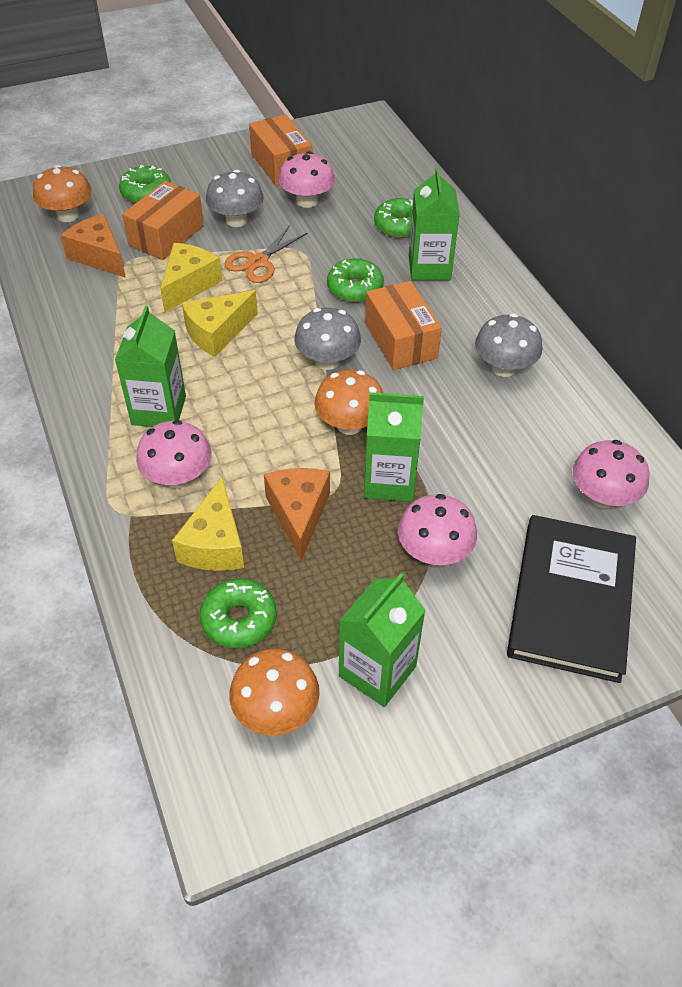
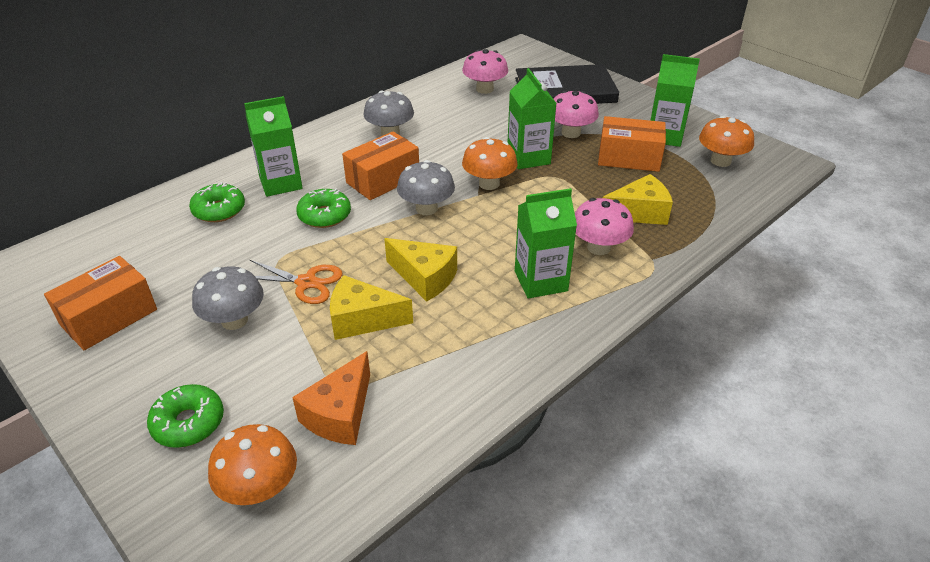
camera: 110 degrees left, 10 degrees down
orange box [122,181,204,260] -> orange box moved to [598,116,666,172]
green donut [200,578,277,648] -> none
orange cheese [264,468,330,561] -> none
pink mushroom [278,151,335,208] -> none

